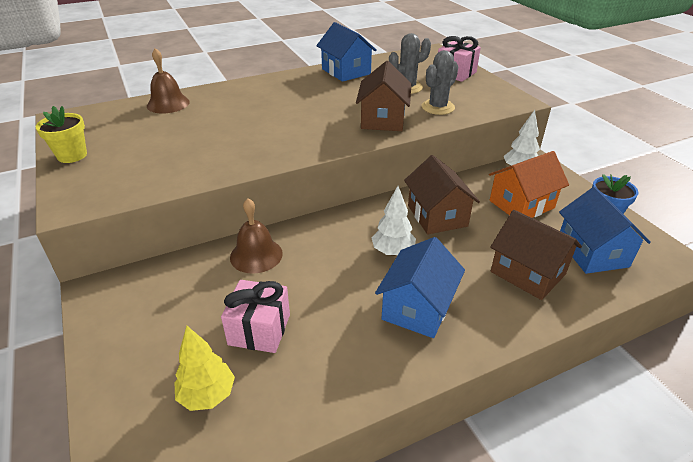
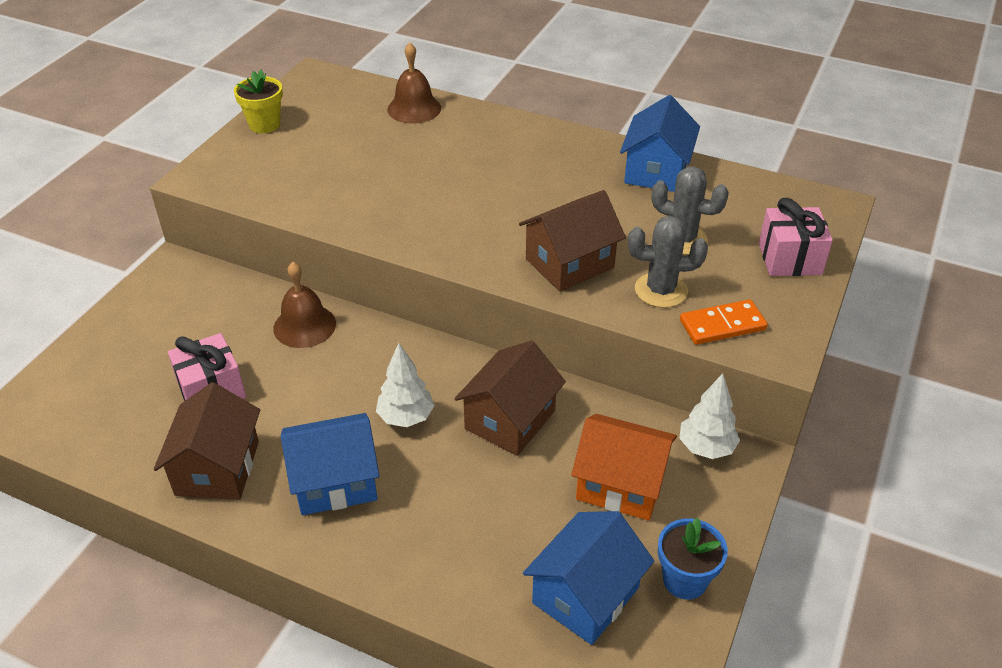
camera: 50 degrees right, 5 degrees up
yellow tree [174,326,235,411] -> none
brown house [490,210,582,300] -> brown house moved to [154,382,260,500]
none -> orange domino [680,300,768,345]

